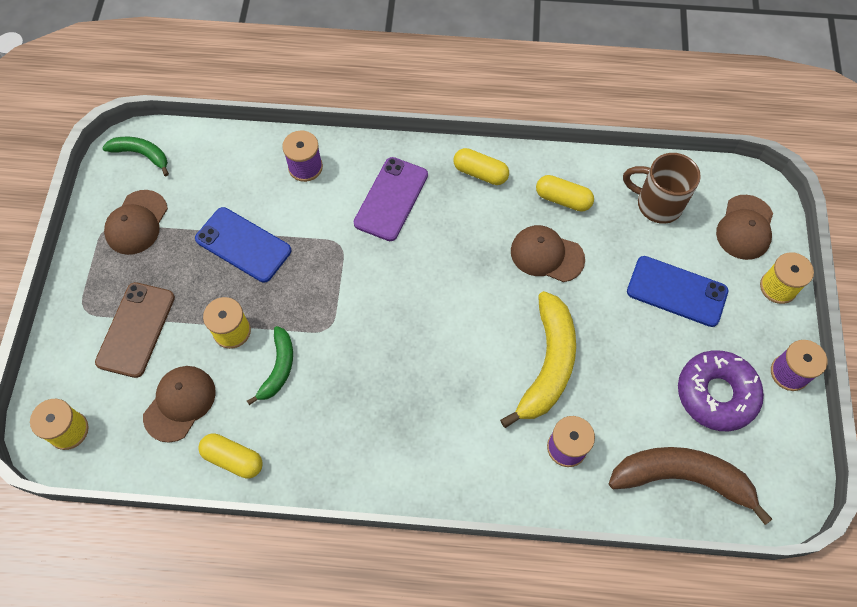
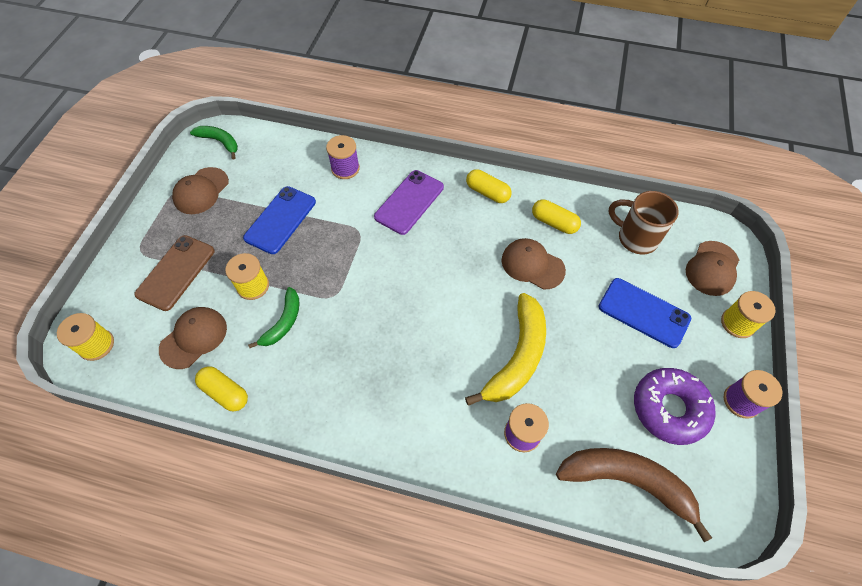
camera: 10 degrees right, 5 degrees down
blue phone [195,207,291,283] -> blue phone turned 75 degrees clockwise [243,186,316,254]

